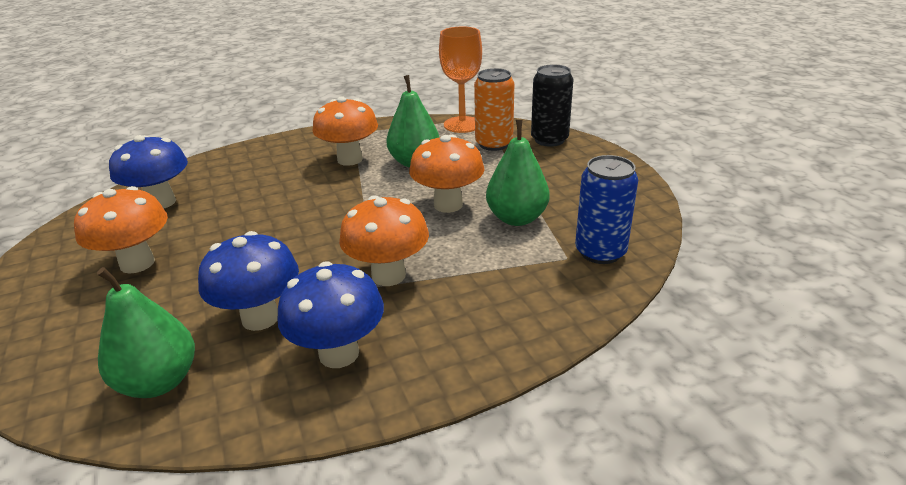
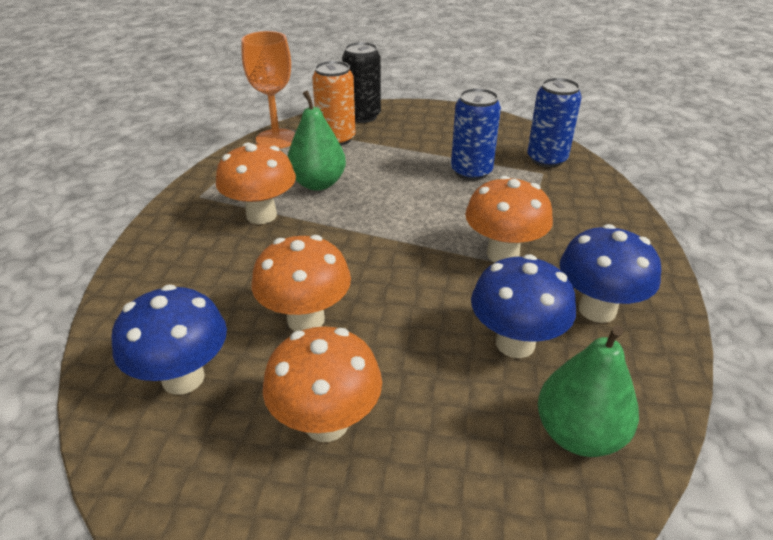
camera: 60 degrees left, 5 degrees up
orange mushroom [409,135,484,213] -> orange mushroom moved to [252,235,351,332]
green pear [486,120,550,226] -> blue can [451,88,501,180]

